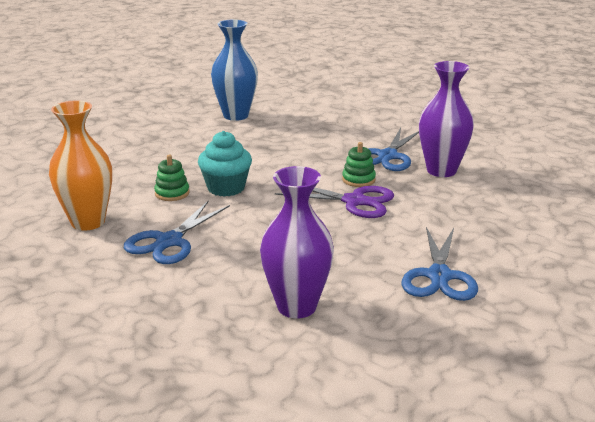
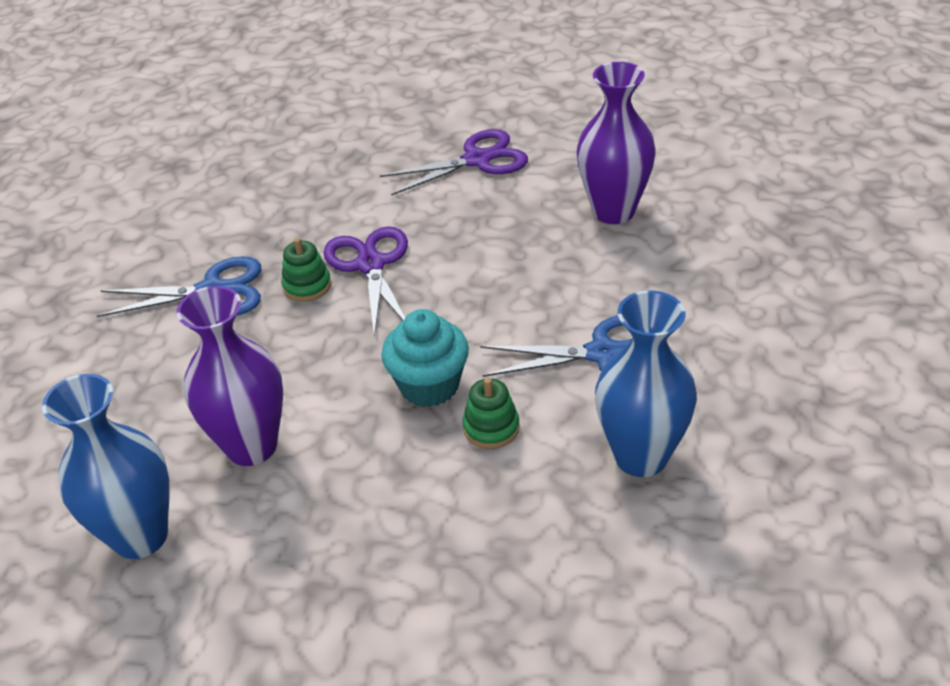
camera: 120 degrees left, 15 degrees up
orange vase [49,100,112,231] -> blue vase [595,290,697,477]
blue scissors [402,227,478,301] -> purple scissors [380,129,528,196]
purple vase [419,61,474,177] -> purple vase moved to [176,286,283,466]

